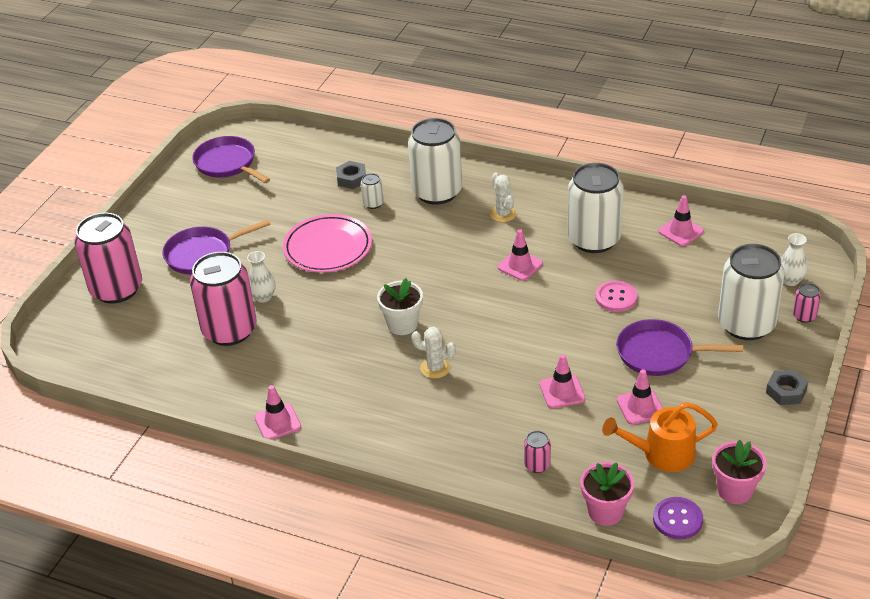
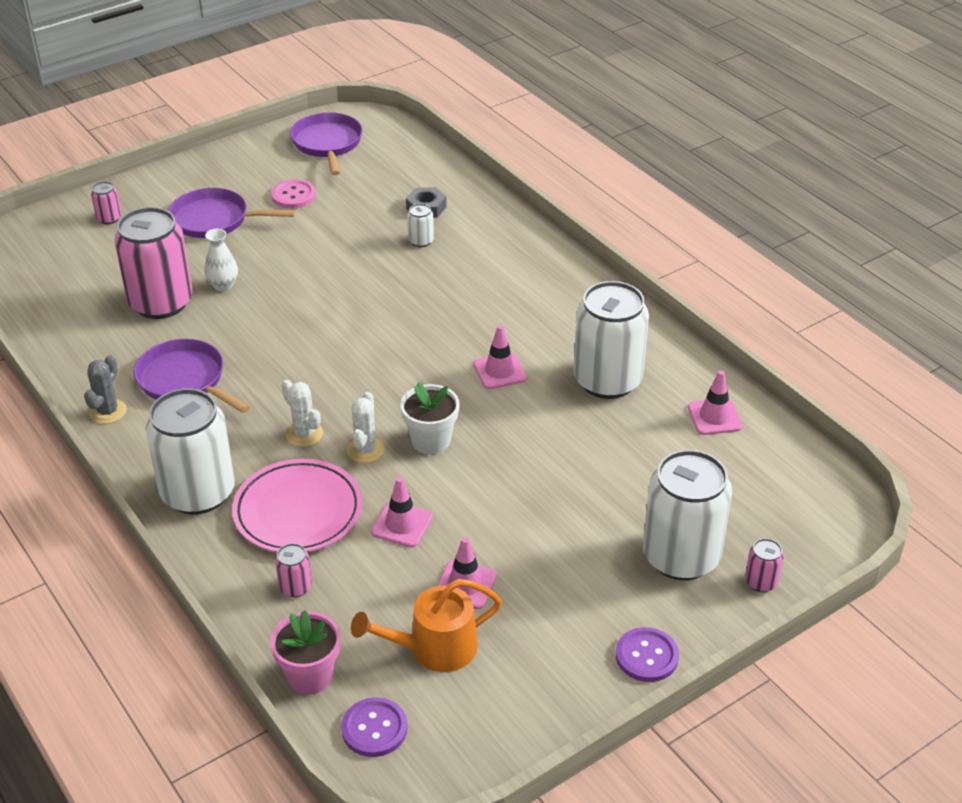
camera: 30 degrees right, 0 degrees up
pink can [74,213,142,304] -> pink can [91,181,121,224], size x0.42
pink traffic cone [254,385,301,440] -> grey cactus [84,355,127,424]
pink plate [283,214,372,273] -> pink plate moved to [232,459,362,552]
white flower pot [377,278,423,335] -> white flower pot moved to [400,382,460,455]
white can [408,118,462,205] -> white can moved to [145,388,235,515]
white cactus [490,172,517,222] -> white cactus moved to [347,392,385,463]
pink button [595,280,638,312] -> pink button moved to [271,179,316,209]
orange watering can [602,402,718,472] -> orange watering can turned 45 degrees counterclockwise [351,579,502,672]
purple pan [617,319,743,376] -> purple pan moved to [134,339,250,413]
pink flower pot [712,440,767,504] -> none
grey nut [766,370,808,405] -> purple button [616,627,679,682]
white vase [781,233,807,286] -> none

